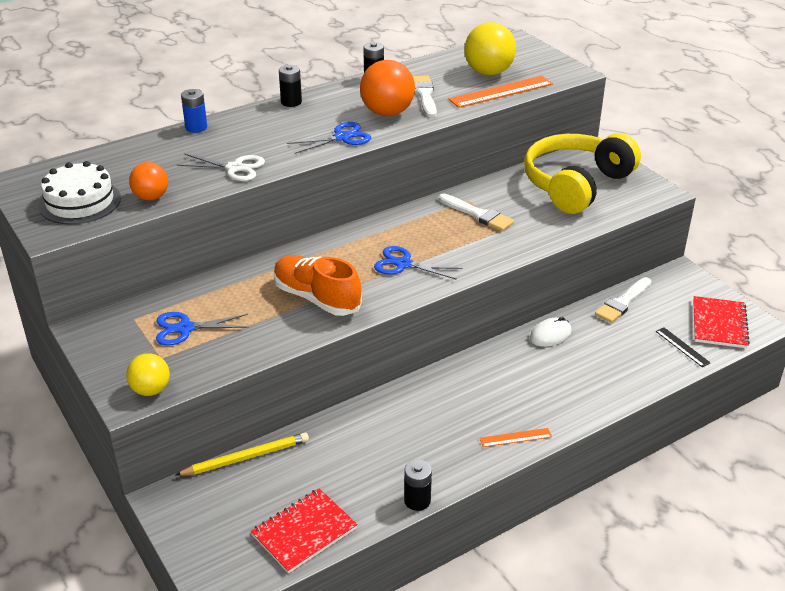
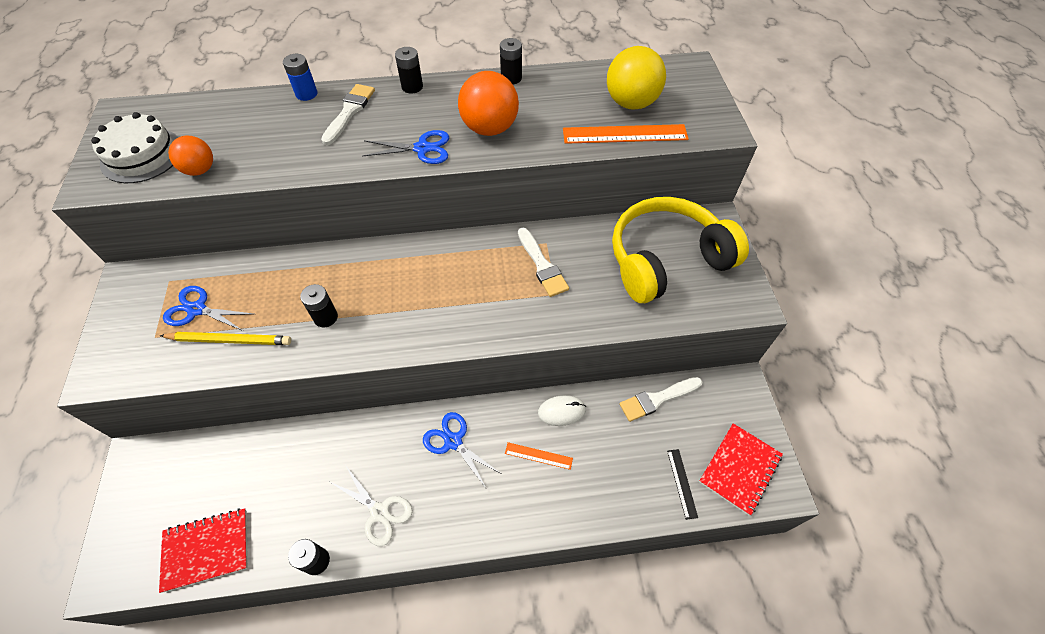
camera: 25 degrees right, 20 degrees up
yellow ball [126,353,170,396] -> none
yellow pencil [175,433,309,476] -> yellow pencil moved to [160,332,291,345]
white scissors [177,154,265,181] -> white scissors moved to [330,466,413,546]
orange shoe [274,255,362,316] -> black battery [300,284,338,328]
blue scissors [374,246,462,280] -> blue scissors moved to [423,412,502,488]
white brush [413,75,437,118] -> white brush moved to [321,84,375,145]
orange ruler [480,428,552,447] -> orange ruler moved to [505,442,573,470]

